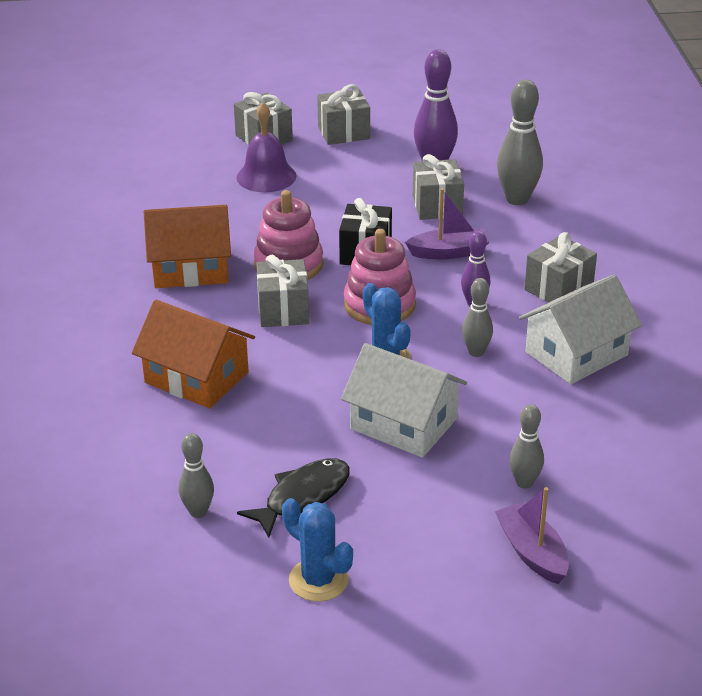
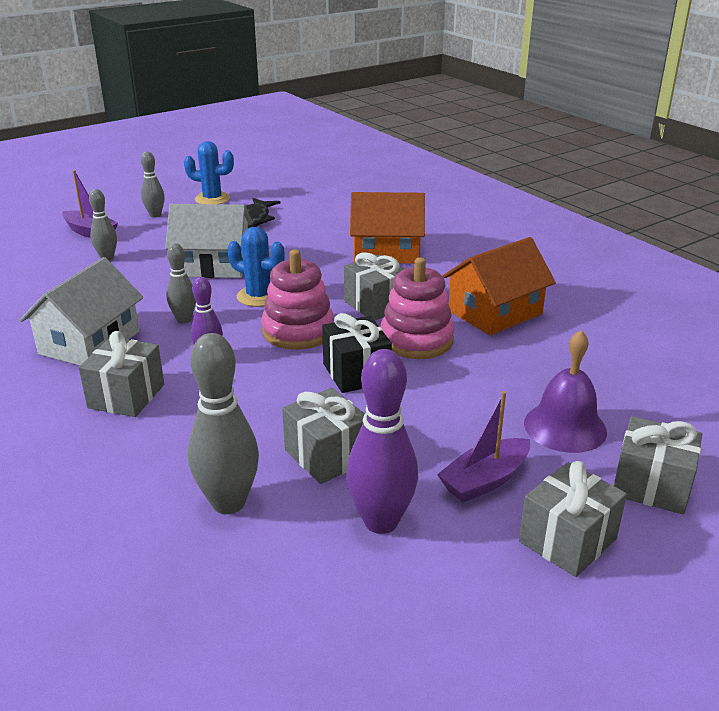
camera: 150 degrees right, 5 degrees down
grey bowling pin [179,433,214,518] -> grey bowling pin moved to [141,152,165,217]
purple boat [405,188,489,260] -> purple boat moved to [437,391,530,503]

